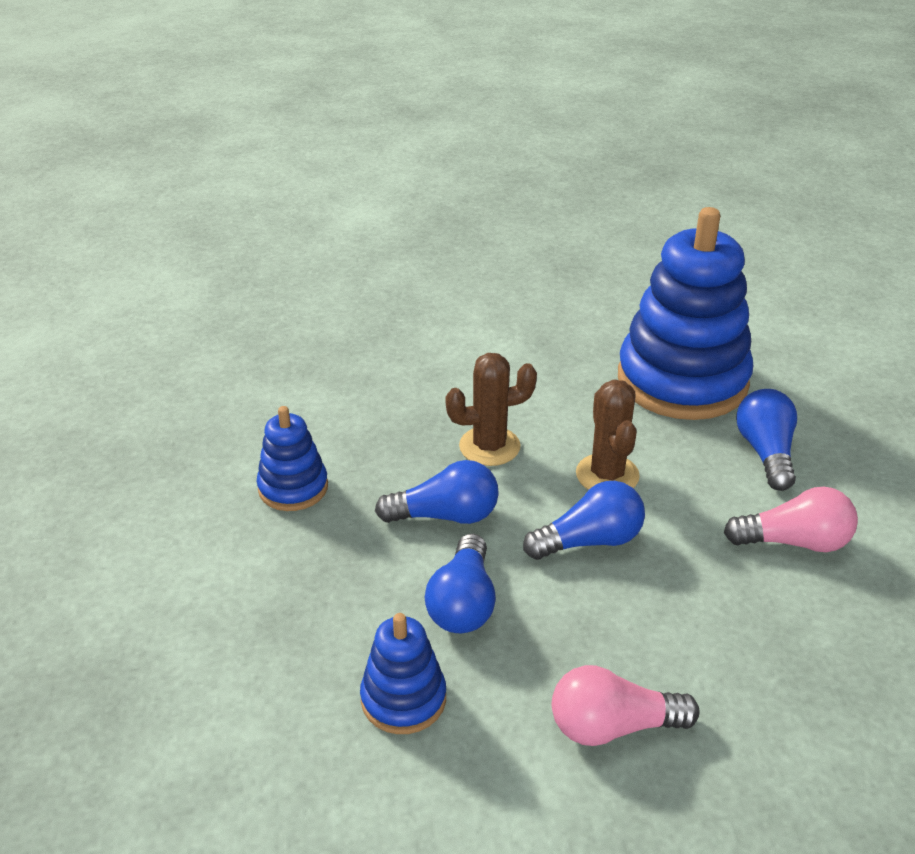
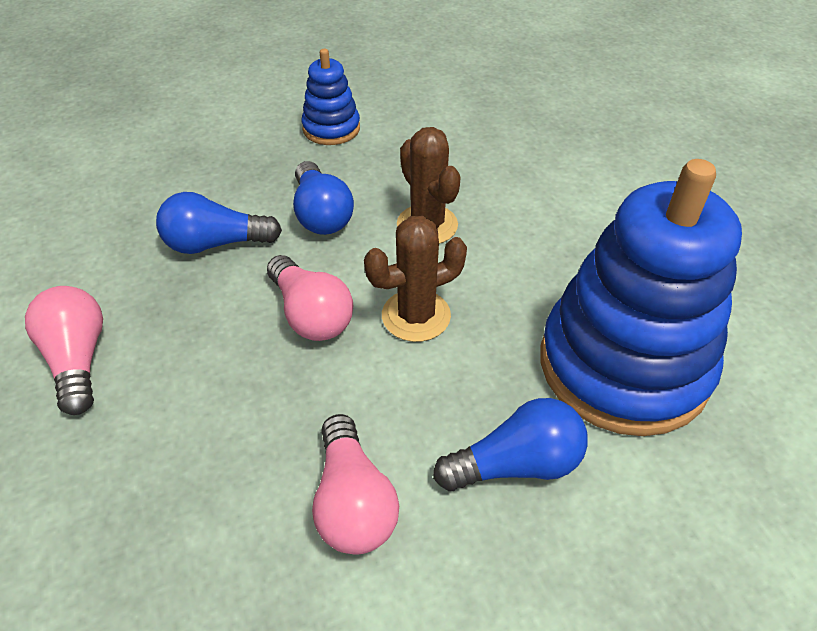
camera: 75 degrees right, 10 degrees up
blue stacking toy [360,613,446,734] -> none
blue light bulb [523,481,645,560] -> pink light bulb [267,255,353,341]

